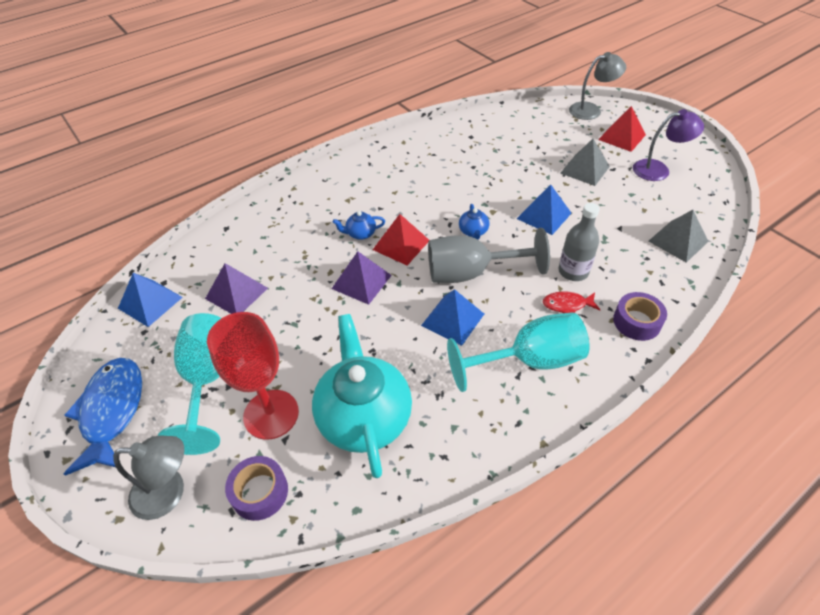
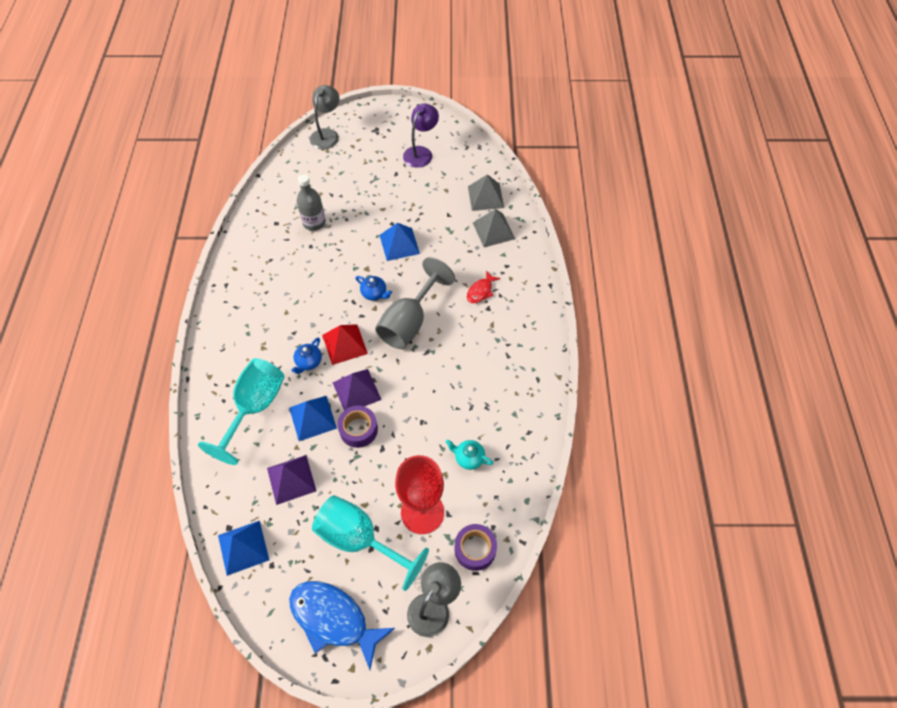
camera: 55 degrees left, 10 degrees up
turquoise teapot [312,314,412,478] -> turquoise teapot [446,439,493,470], size x0.41
blue pyramid [421,289,484,346] -> blue pyramid moved to [289,396,337,441]
turquoise goblet [447,312,589,392] -> turquoise goblet moved to [198,358,284,465]
grey bottle [558,203,600,281] -> grey bottle moved to [297,174,326,231]
grey pyramid [561,139,610,186] -> grey pyramid moved to [473,209,515,247]
red pyramid [598,106,646,152] -> none
purple tape [613,292,667,341] -> purple tape moved to [337,406,378,448]

